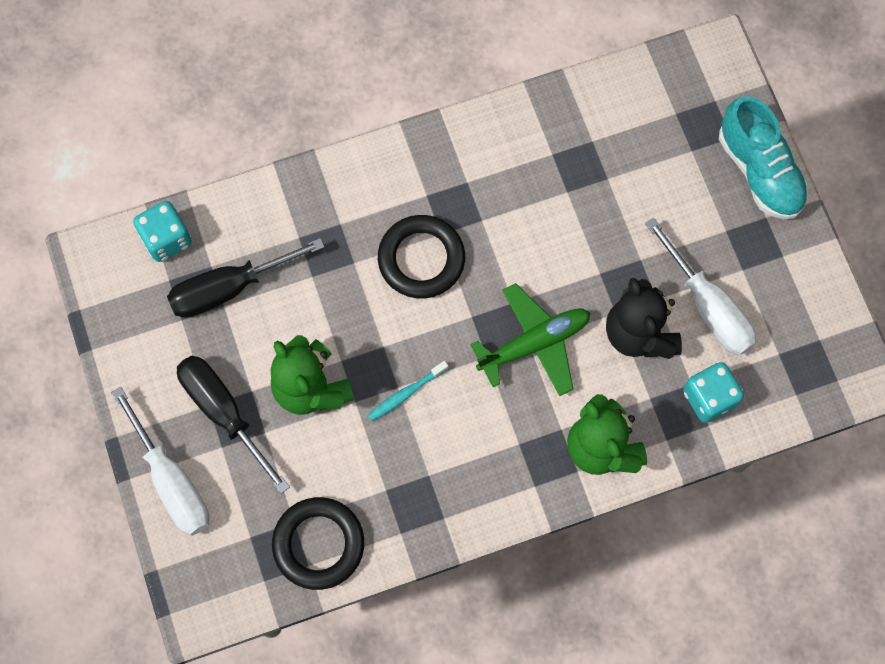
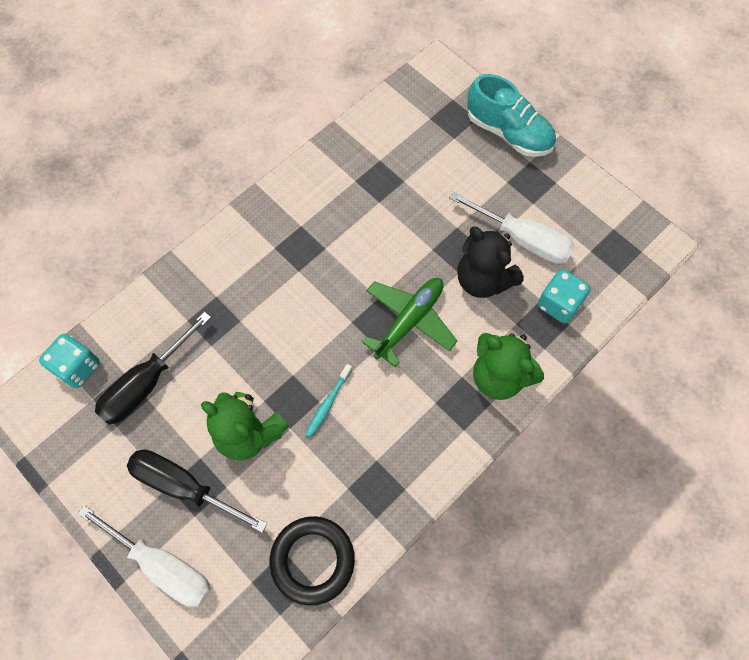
camera: 25 degrees left, 5 degrees down
black ring [378,215,465,299] -> none

